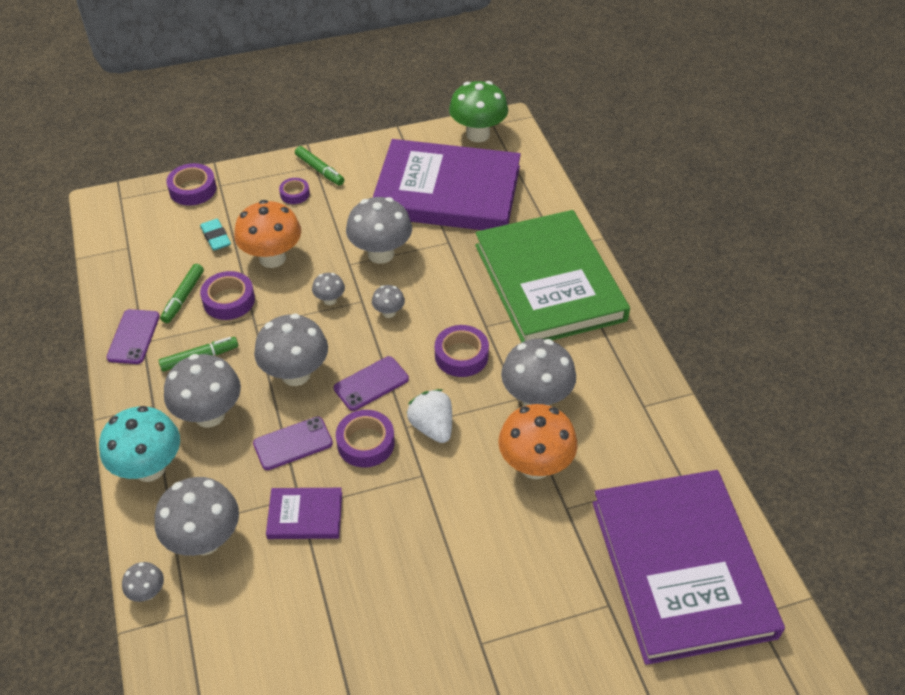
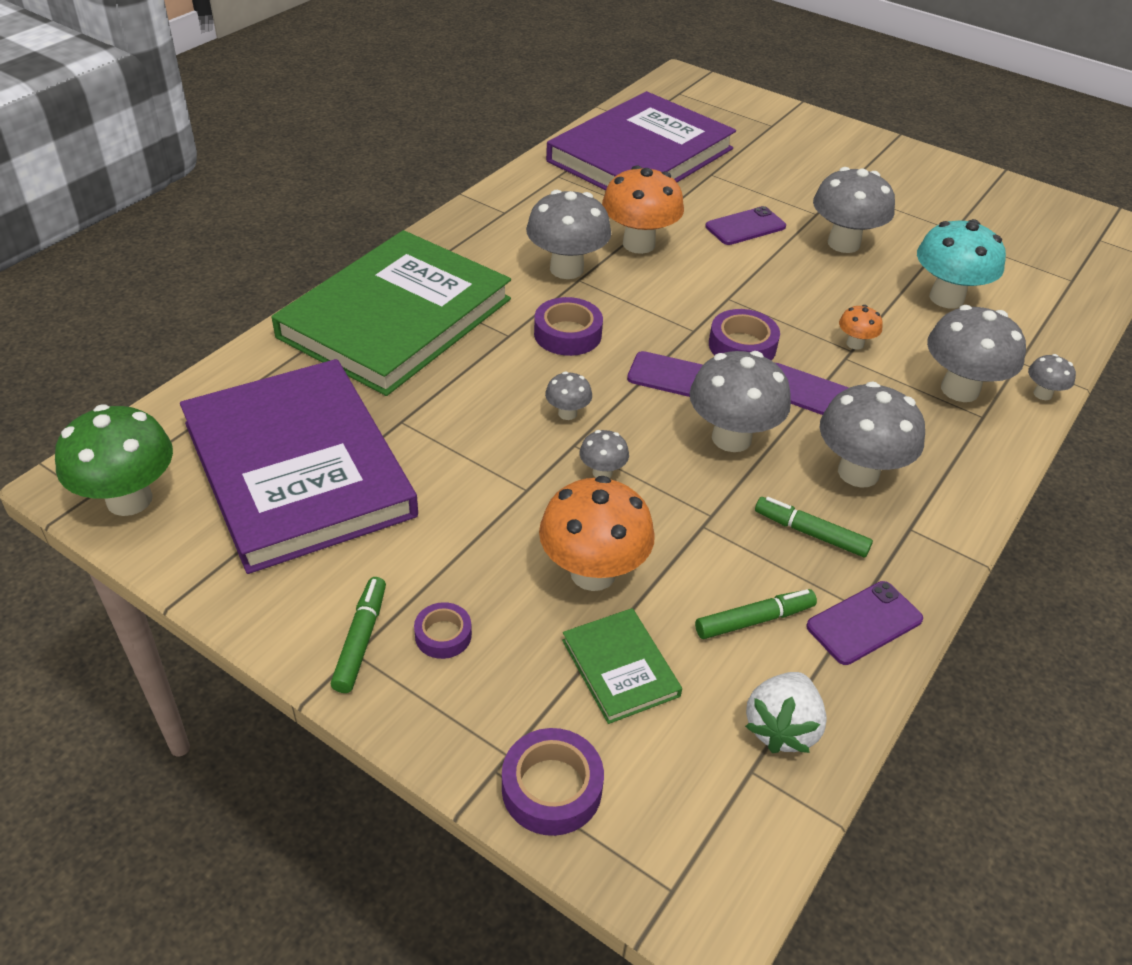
camera: 130 degrees left, 5 degrees down
turquoise mushroom [99,406,180,482] -> turquoise mushroom moved to [917,219,1006,308]
turquoise eraser [200,219,231,251] -> green book [562,608,682,724]
purple tape [200,271,255,320] -> none
purple book [266,488,342,539] -> orange mushroom [839,305,883,350]
grey mushroom [346,197,412,264] -> grey mushroom moved to [813,167,895,253]
white strawberry [407,389,452,443] -> white strawberry moved to [745,672,827,753]
none -> purple phone [705,206,786,245]

